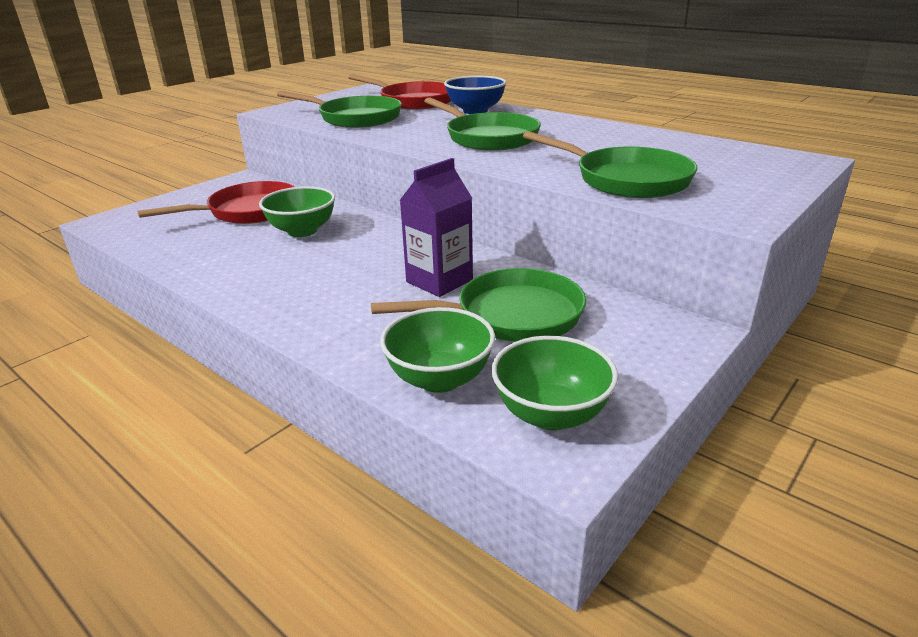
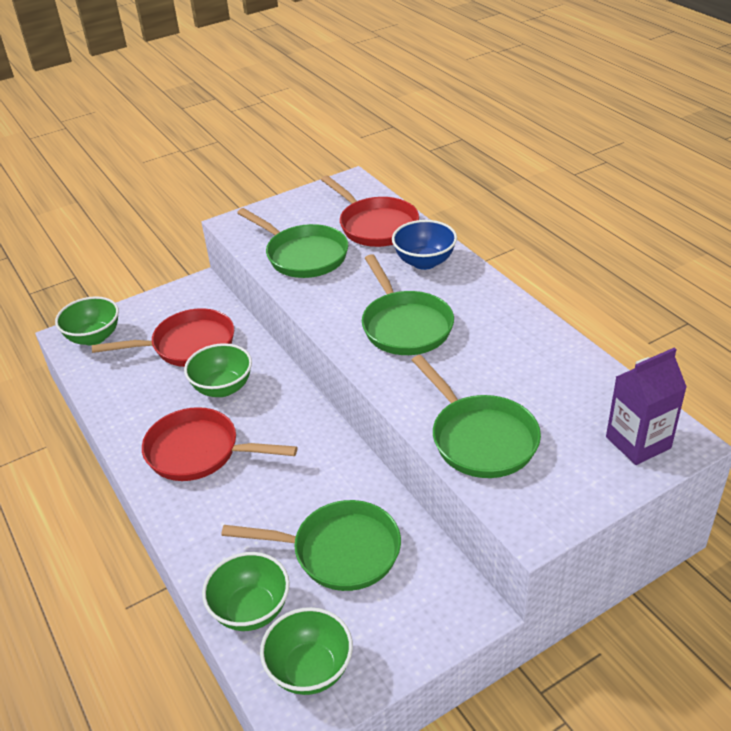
camera: 20 degrees right, 10 degrees up
purple carton [399,158,473,297] -> purple carton moved to [606,347,687,465]
none -> green bowl [55,296,119,346]
none -> red pan [142,407,297,481]

